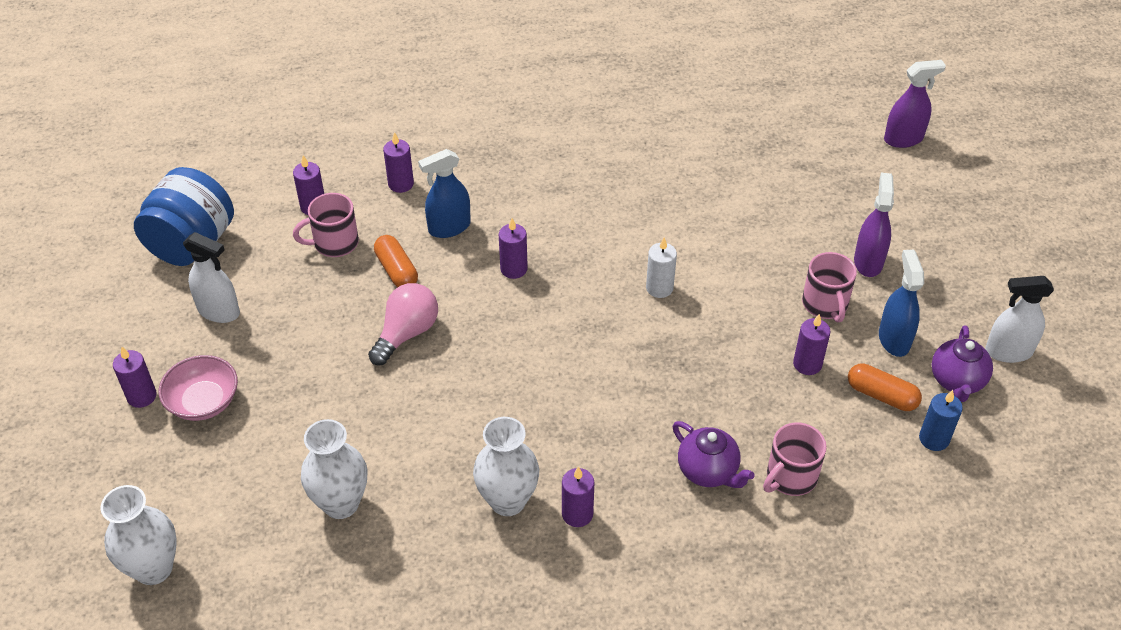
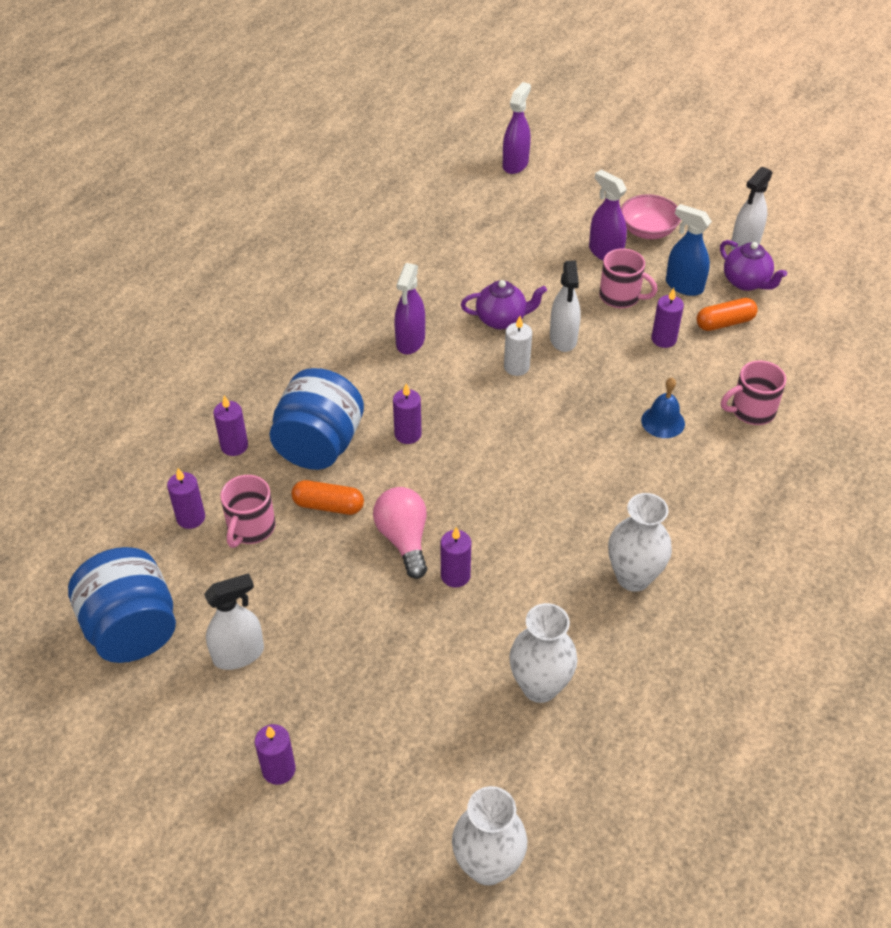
camera: 50 degrees left, 0 degrees up
pink bowl [159,355,238,421] -> pink bowl moved to [621,194,681,239]
blue spray bottle [418,149,471,238] -> blue jar [270,368,364,470]
purple candle [562,466,594,527] -> purple candle moved to [441,527,471,587]
purple teapot [673,421,755,488] -> purple teapot moved to [461,280,547,329]
pink mug [763,422,827,496] -> pink mug turned 75 degrees clockwise [721,361,786,425]
blue candle [919,390,963,451] -> none
none -> purple spray bottle [394,263,425,354]
none -> white spray bottle [550,261,581,352]
none -> blue bell [641,378,685,438]

